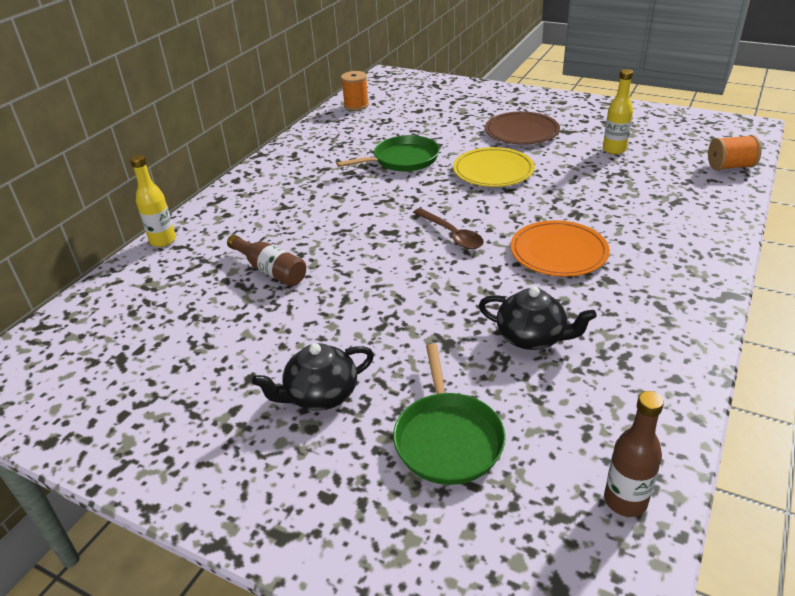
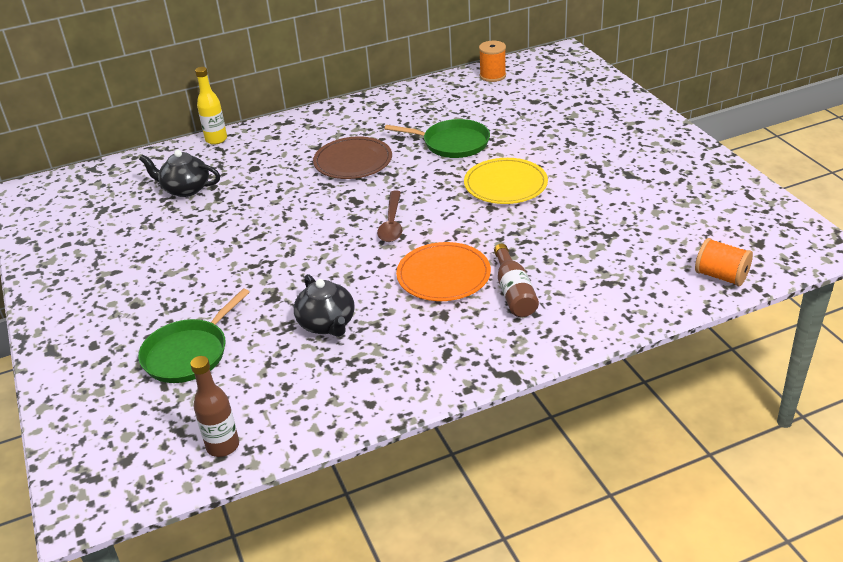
camera: 40 degrees right, 0 degrees up
brown bottle [227,235,306,286] -> brown bottle moved to [494,244,539,317]
black teapot [252,343,374,411] -> black teapot moved to [139,150,220,197]
brown plate [485,111,560,145] -> brown plate moved to [313,137,392,179]
yellow bottle [603,69,633,154] -> none

